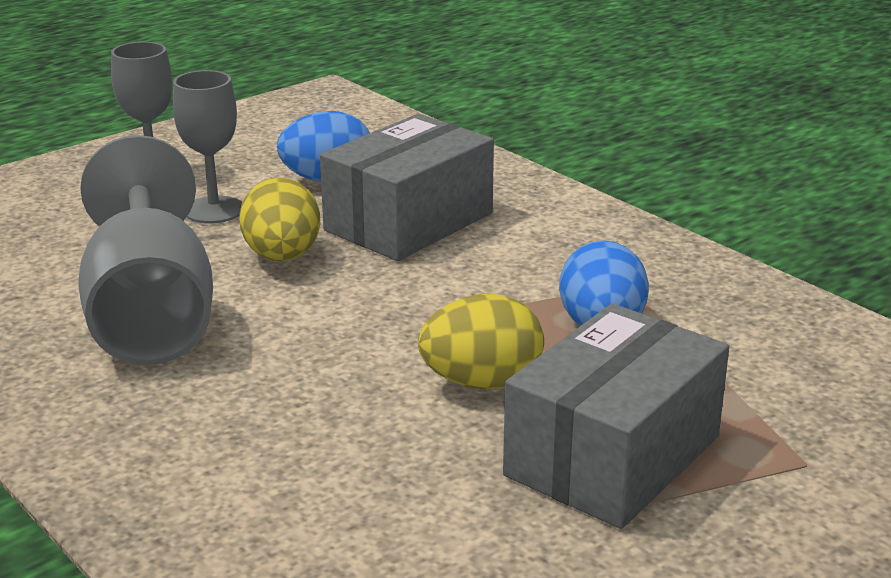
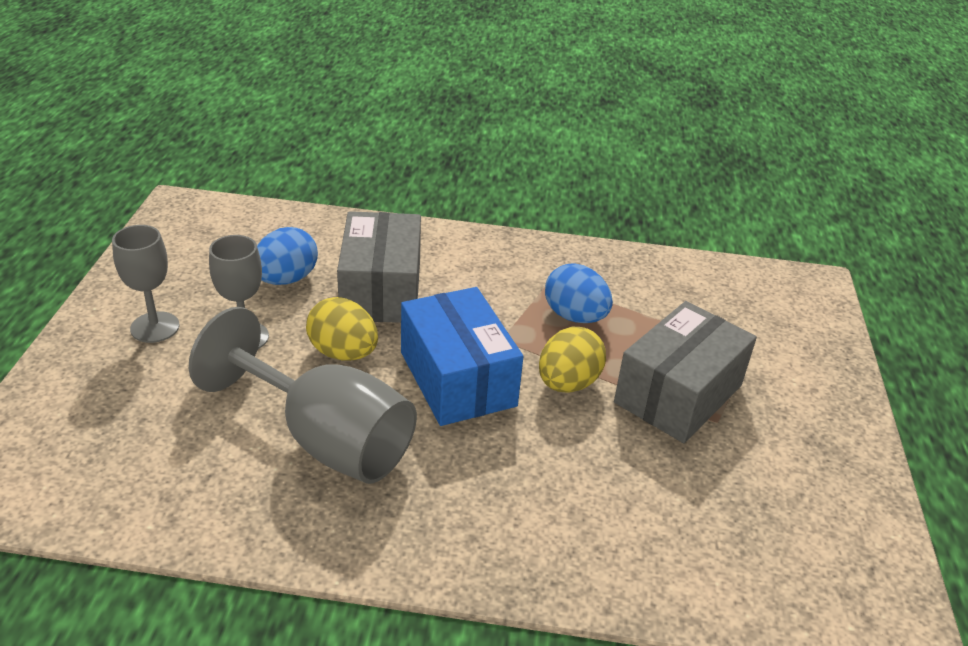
camera: 45 degrees left, 10 degrees up
grey box [503,303,729,529] -> grey box turned 45 degrees clockwise [614,301,757,443]
none -> blue box [401,287,524,426]

